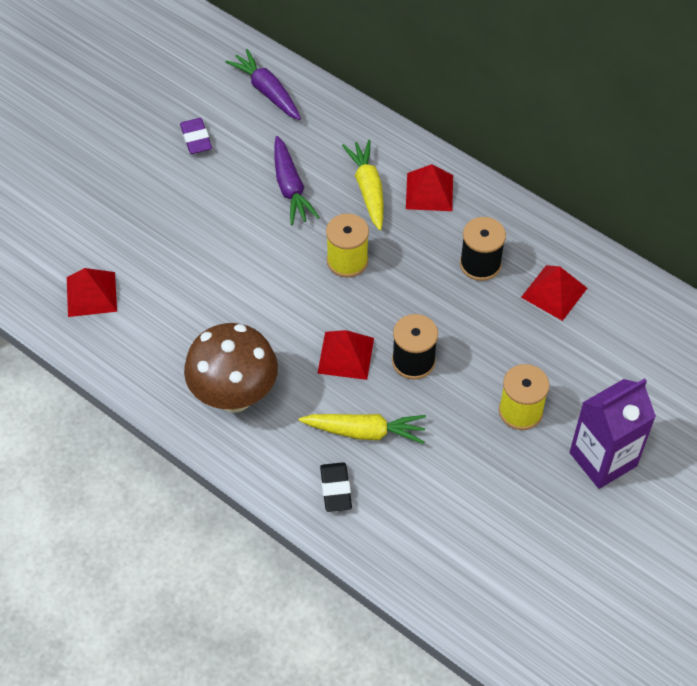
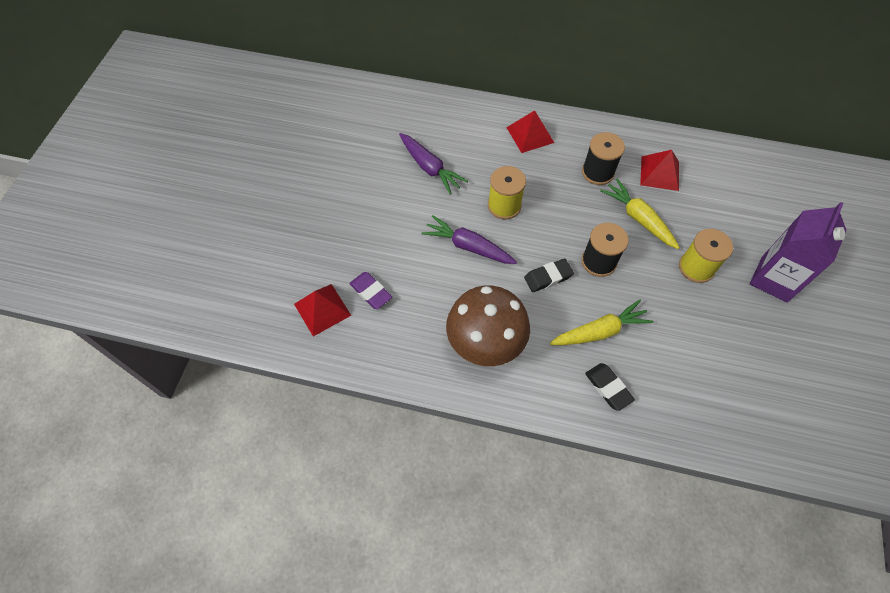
camera: 25 degrees left, 5 degrees up
purple eraser [180,118,212,154] -> purple eraser moved to [349,272,392,309]
purple carrot [225,49,301,120] -> purple carrot moved to [421,215,517,264]
red pyramid [317,330,374,380] -> black eraser [524,259,574,292]
yellow carrot [342,140,384,230] -> yellow carrot moved to [600,178,680,249]

